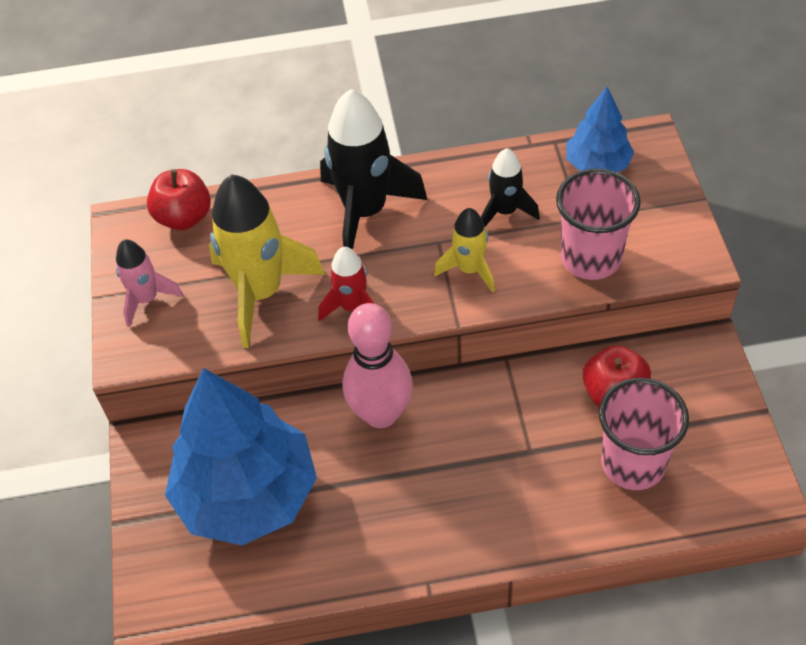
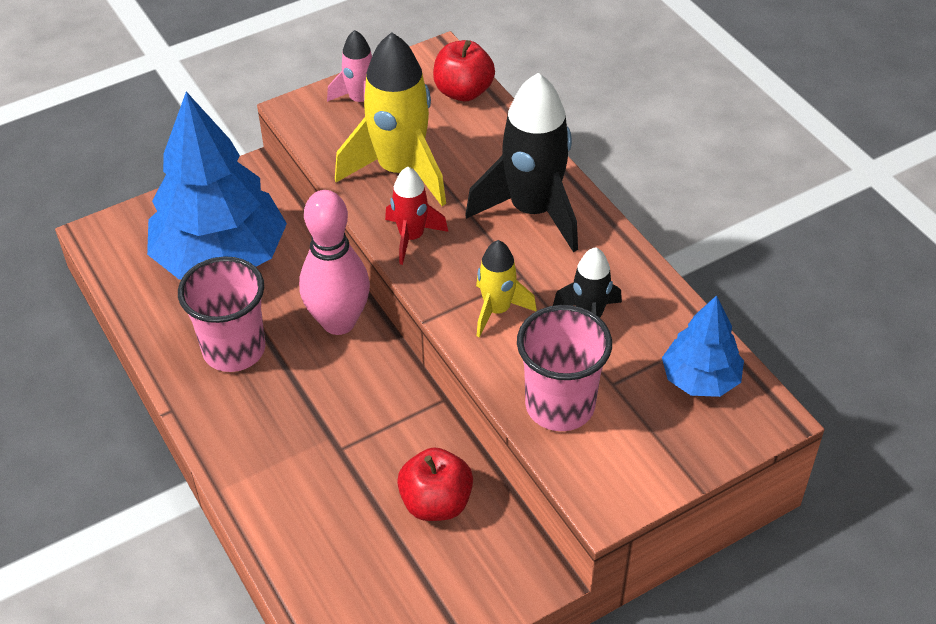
camera: 65 degrees right, 5 degrees down
pink cup [599,378,689,490] -> pink cup moved to [178,256,265,372]

